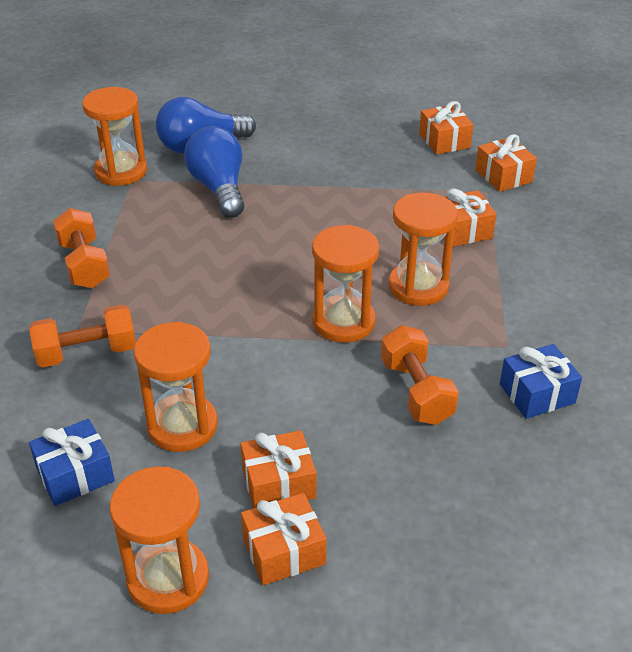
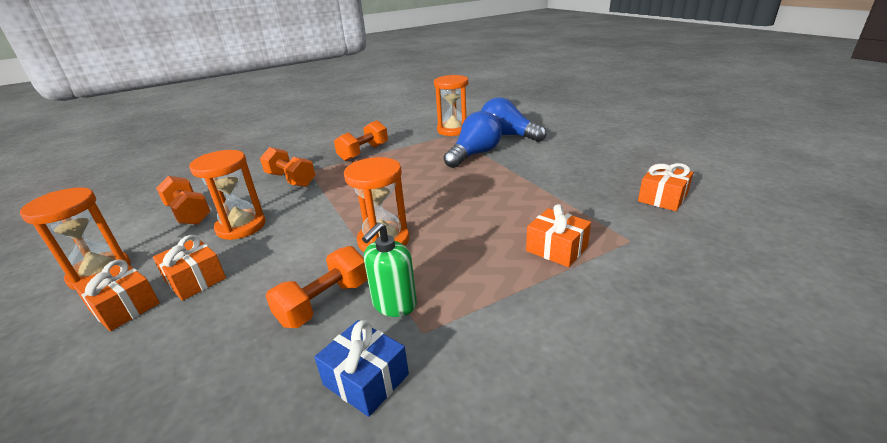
camera: 60 degrees right, 10 degrees down
blue gift [29,419,115,506] -> orange dumbbell [156,176,211,225]
orange hourglass [388,192,458,306] -> none
orange gift [475,134,537,192] -> none
none -> green soap dispenser [362,222,417,317]

